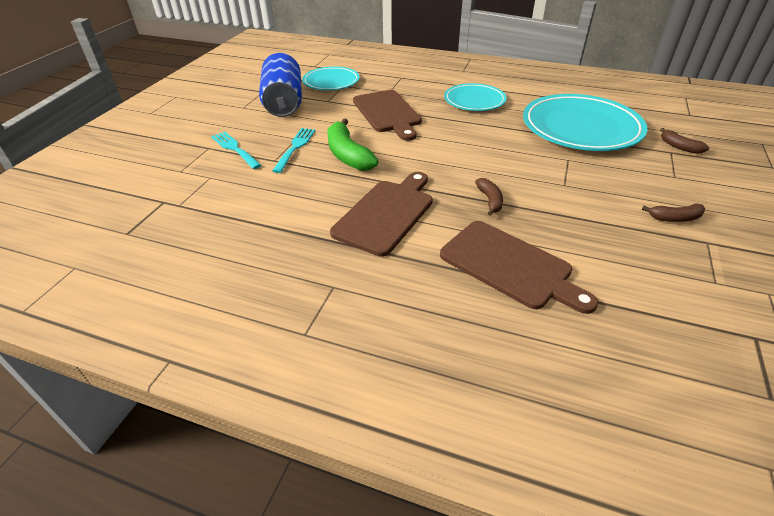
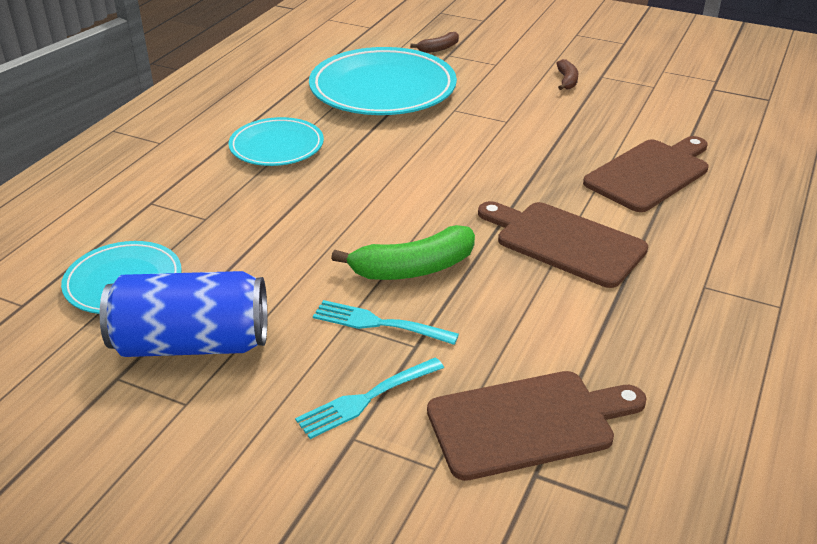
camera: 85 degrees left, 5 degrees down
brown cutting board [353,90,422,141] -> brown cutting board moved to [427,371,647,481]
brown banana [475,178,503,216] -> none

